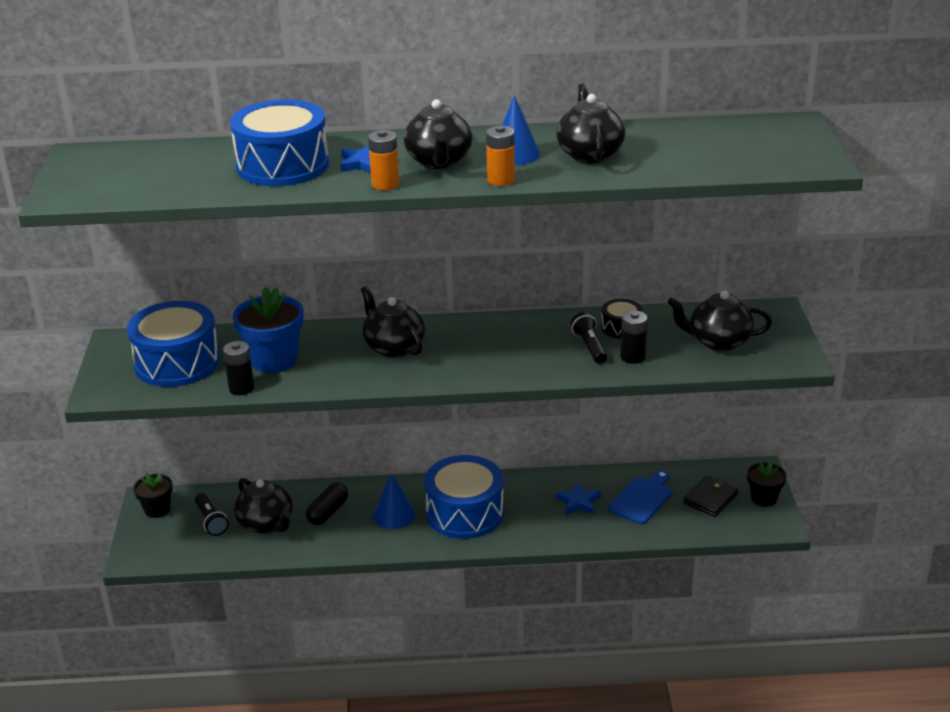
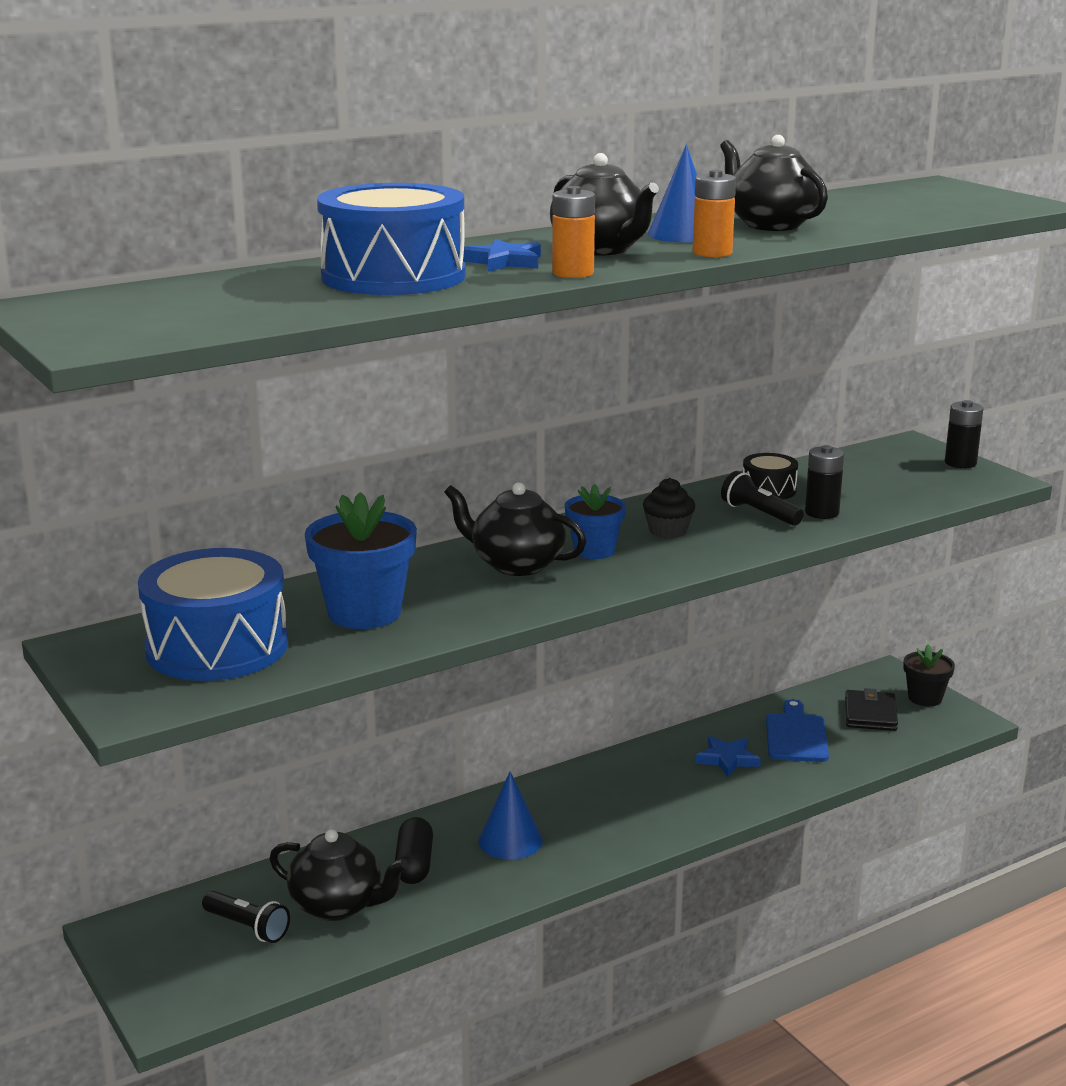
camera: 30 degrees left, 10 degrees down
black flower pot [133,473,173,518] -> none
black battery [223,341,254,395] -> black battery moved to [945,400,983,468]
blue drum [424,455,504,539] -> none
black teapot [667,290,772,351] -> none
none -> blue flower pot [565,484,626,559]
none -> black cupcake [643,478,695,538]

